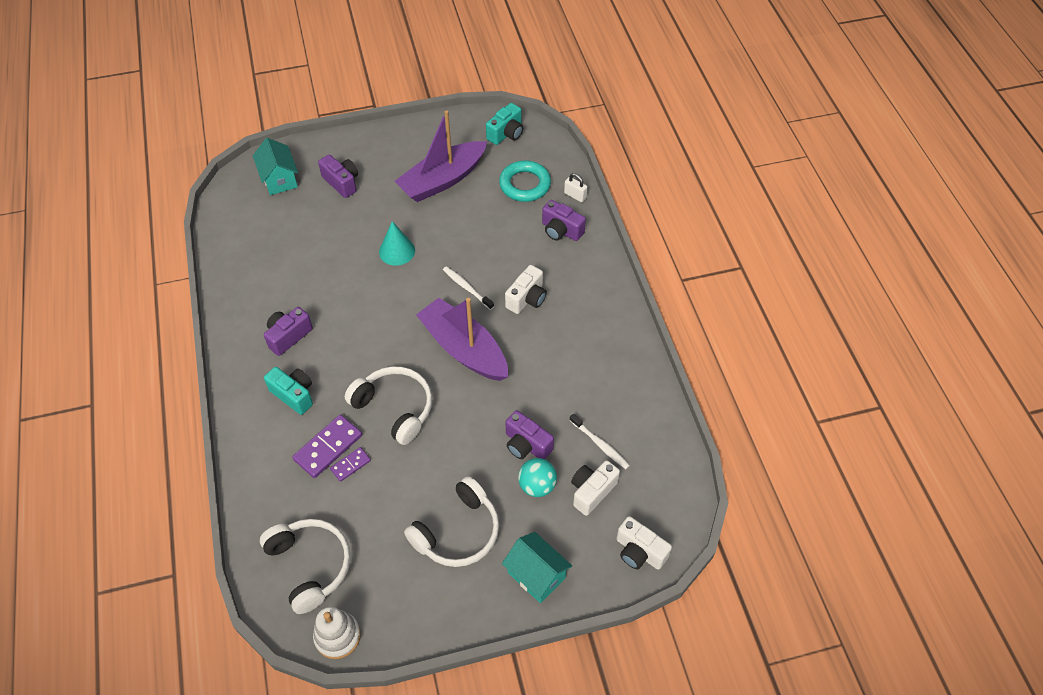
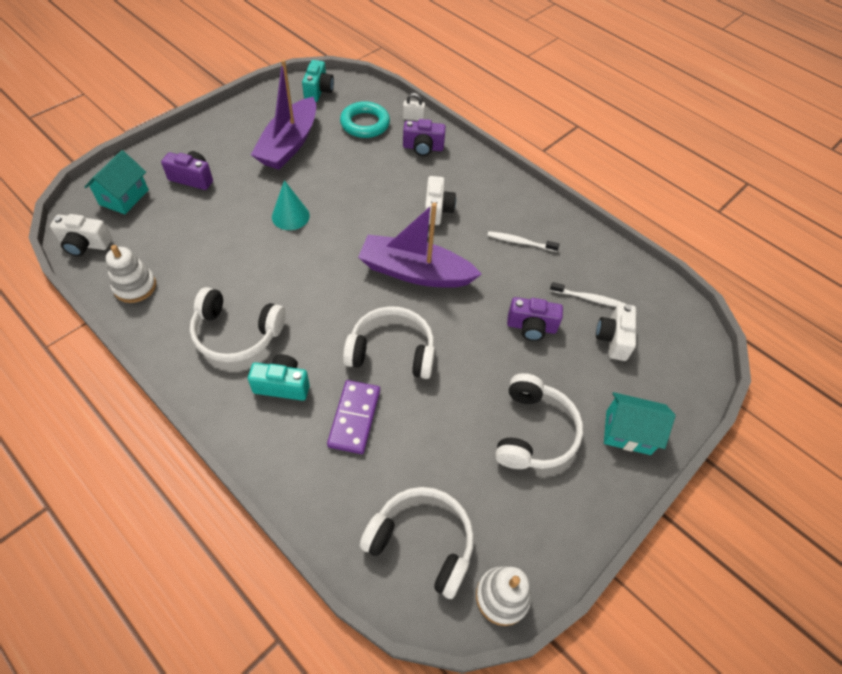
camera: 35 degrees left, 0 degrees up
turquoise house [253,138,298,195] -> turquoise house turned 75 degrees clockwise [85,150,149,214]
purple camera [264,307,313,356] -> white headphones [190,287,286,362]
purple domino [330,447,371,482] -> none
white toothbrush [443,266,494,310] -> white toothbrush moved to [487,231,559,252]
turquoise ball [518,458,557,497] -> none
white camera [616,516,672,570] -> white camera moved to [50,214,112,256]
none -> white stacking toy [106,245,156,303]

